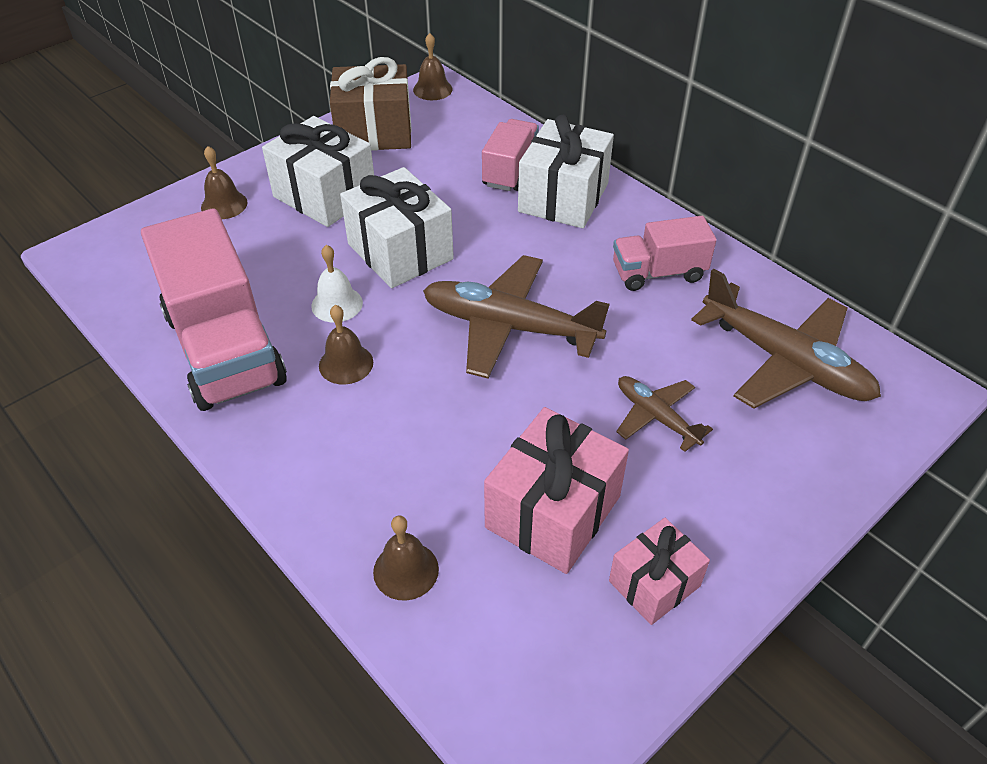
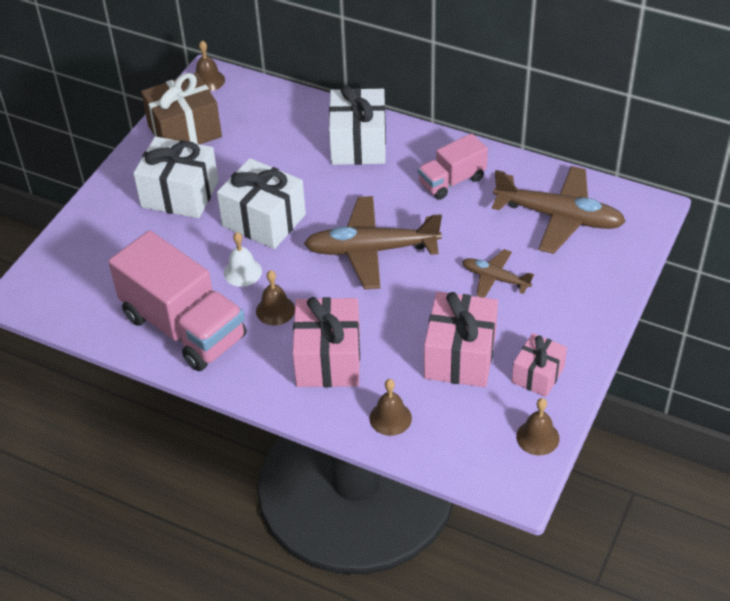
camera: 20 degrees left, 0 degrees up
brown bell [201,146,248,219] -> brown bell moved to [516,398,560,455]
pink truck [482,119,539,191] -> none
none -> pink gift [292,297,360,387]

